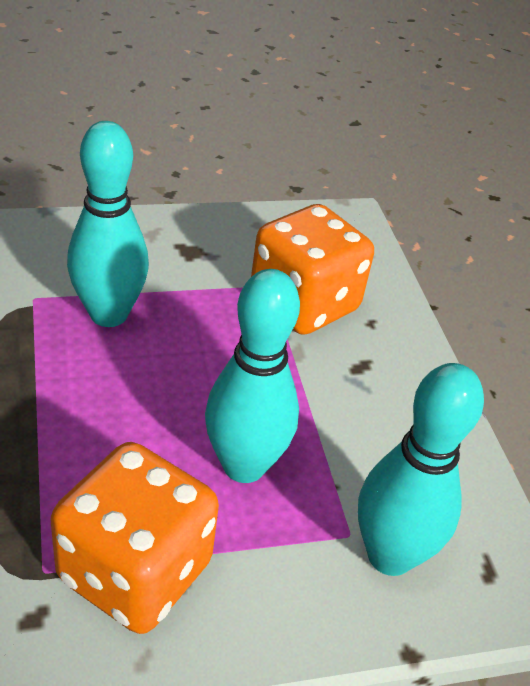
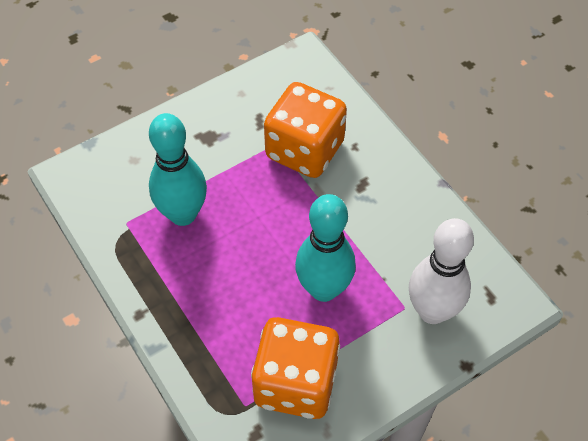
camera: 15 degrees left, 15 degrees up
turquoise bowling pin [358,363,484,576] -> white bowling pin [409,218,474,324]

